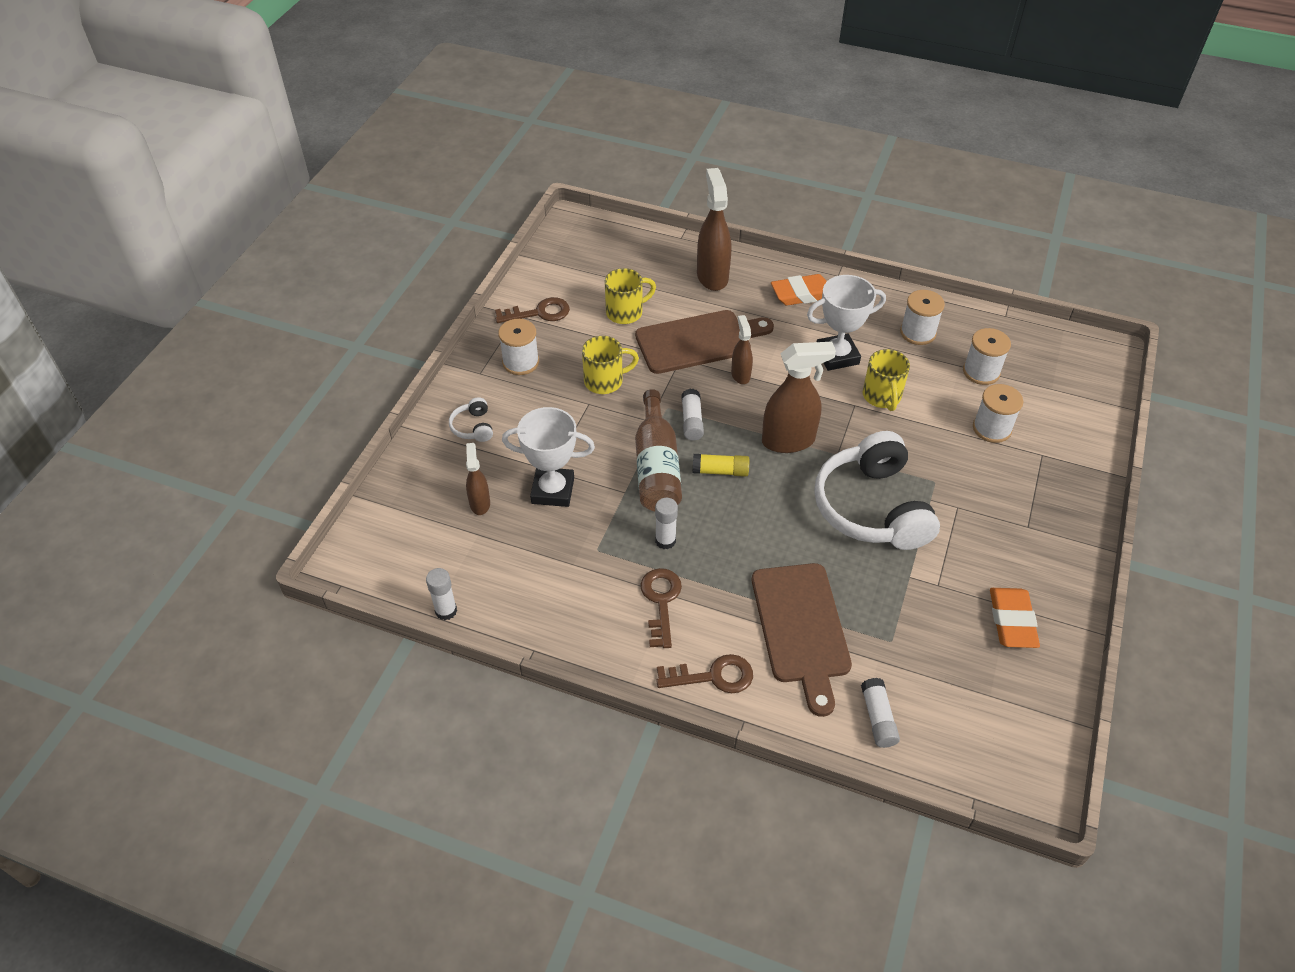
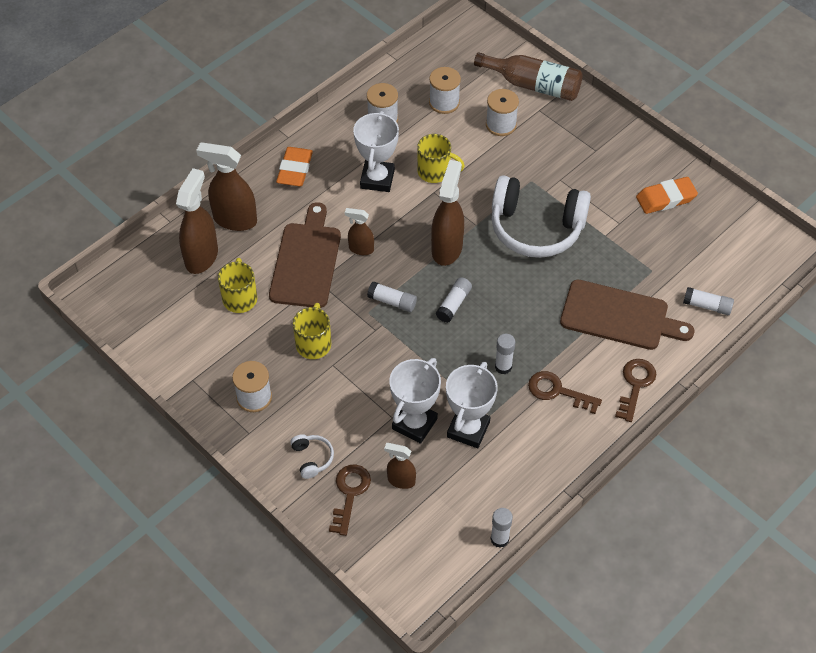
camera: 65 degrees left, 5 degrees up
white headphones [449,397,493,442] -> white headphones turned 120 degrees counterclockwise [290,434,334,479]
brown key [495,297,570,323] -> brown key moved to [329,465,371,536]
brown bottle [635,389,682,511] -> brown bottle moved to [474,52,583,101]
yellow glue stick [692,454,749,477] -> white glue stick [436,277,472,323]
orange eraser [990,588,1040,648] -> orange eraser turned 45 degrees counterclockwise [636,177,698,214]
none -> brown spray bottle [176,168,218,274]
none -> white trophy [446,362,498,448]

